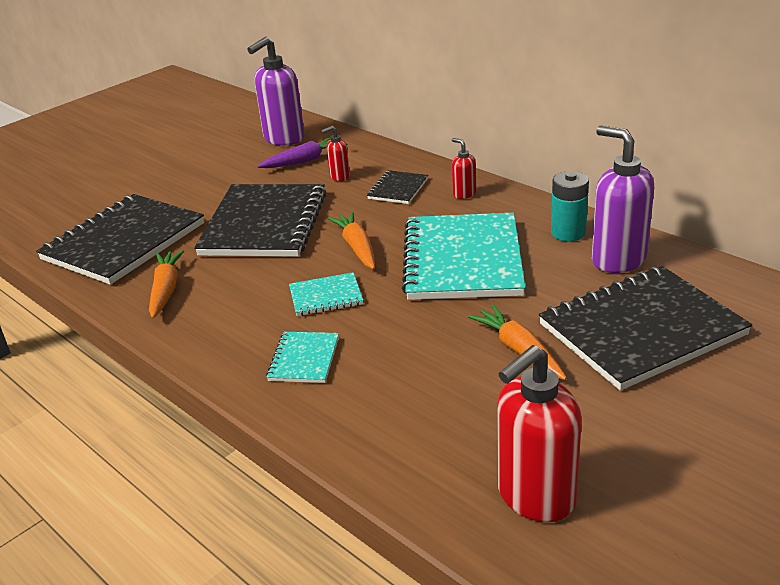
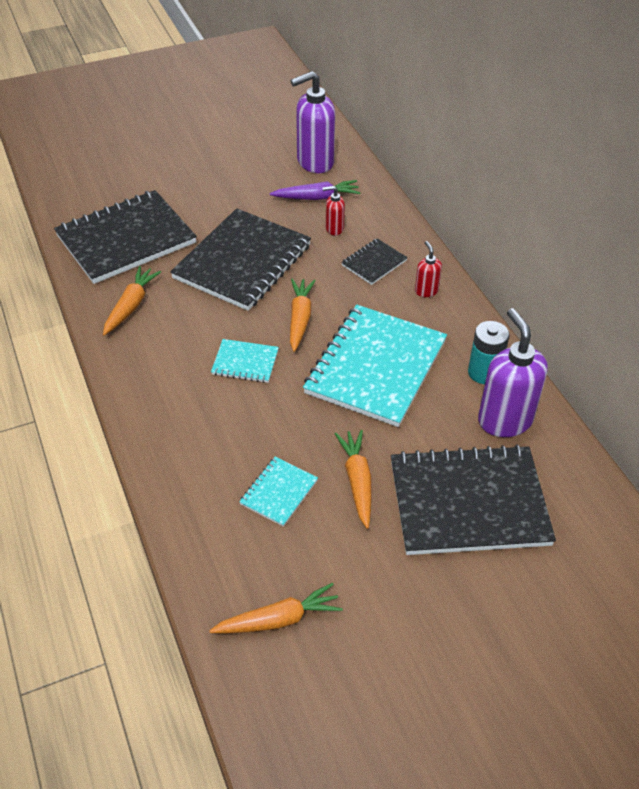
camera: 20 degrees right, 15 degrees up
turquoise notebook [266,332,339,383] -> turquoise notebook moved to [239,457,318,527]
red soap dispenser [497,345,582,522] -> orange carrot [209,583,343,634]

